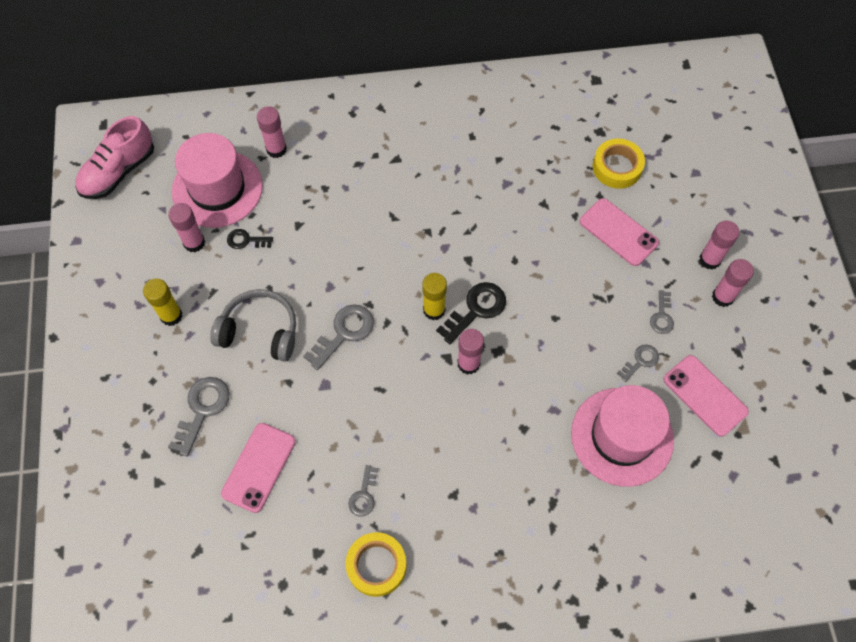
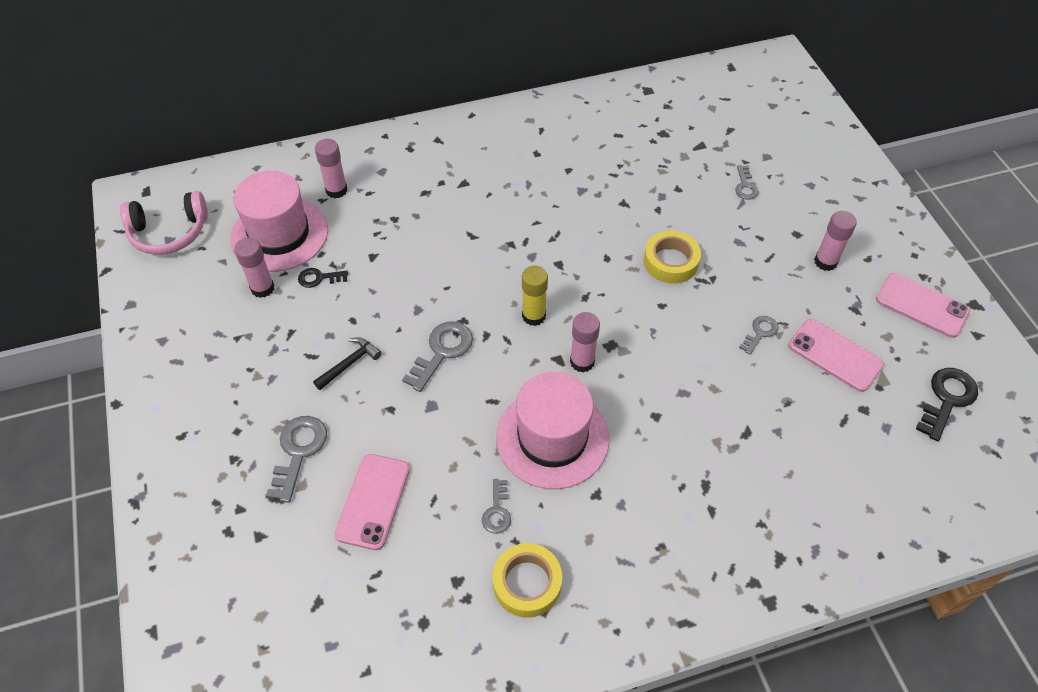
camera: 10 degrees left, 10 degrees down
pink shoe [75,116,154,199] -> pink headphones [120,191,208,255]
yellow glue stick [143,278,183,326] -> none
grey headphones [210,289,296,362] -> black hammer [313,337,382,390]
black key [436,282,506,344] -> black key moved to [916,368,978,441]
pink hat [571,385,674,487] -> pink hat moved to [496,372,609,489]
pink phone [580,198,659,266] -> pink phone moved to [876,273,970,338]
yellow tape [593,139,645,189] -> yellow tape moved to [644,231,701,284]
grey key [650,290,674,334] -> grey key moved to [735,165,759,200]
pink glue stick [699,220,739,270] -> none

